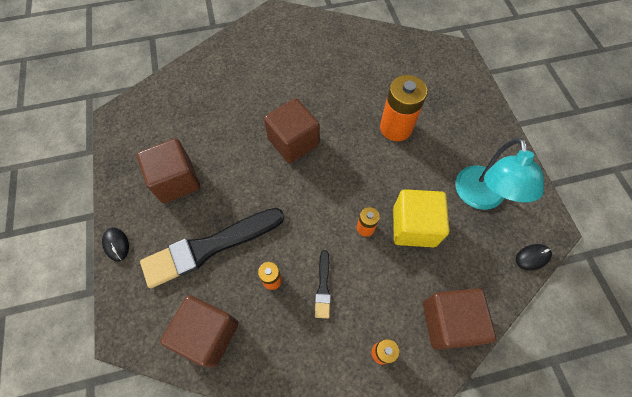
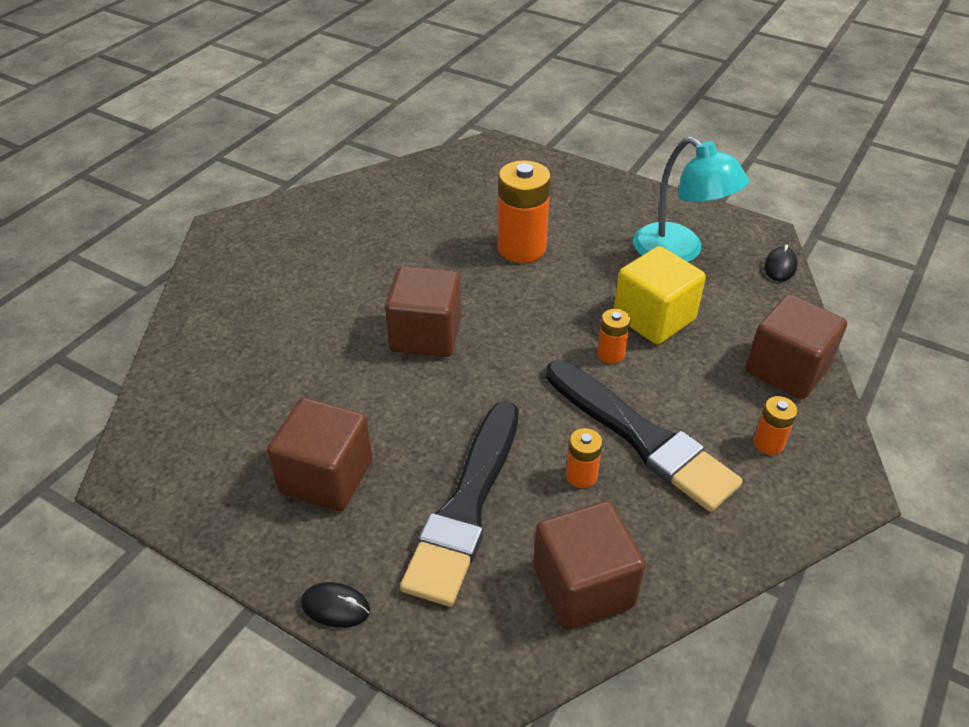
camera: 45 degrees left, 20 degrees down
black brush [315,250,331,318] -> black brush [546,360,743,512], size x2.25

